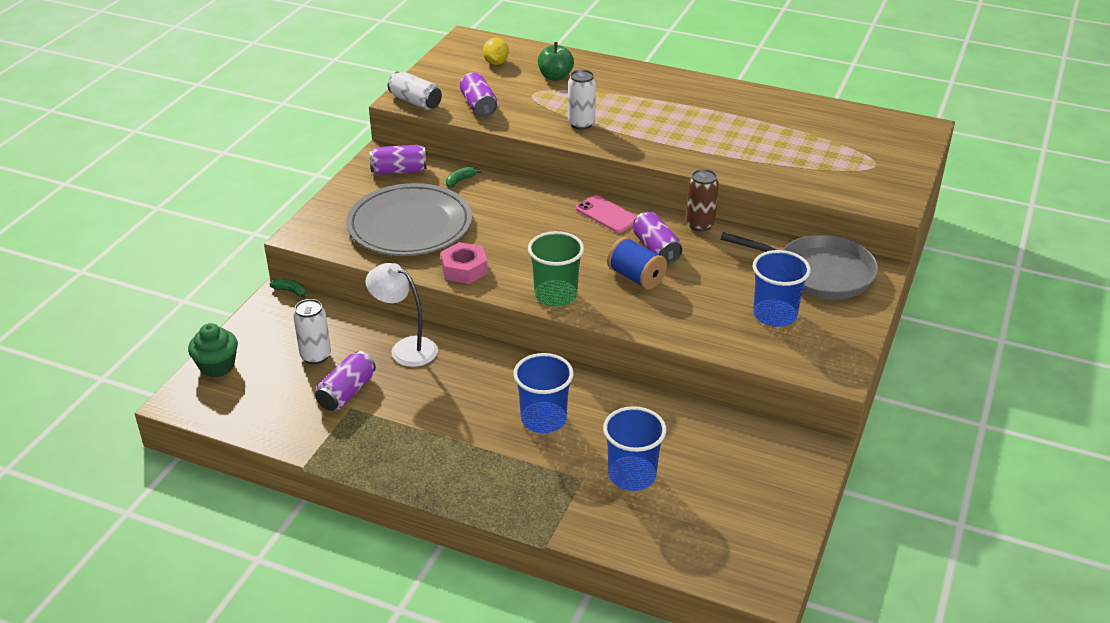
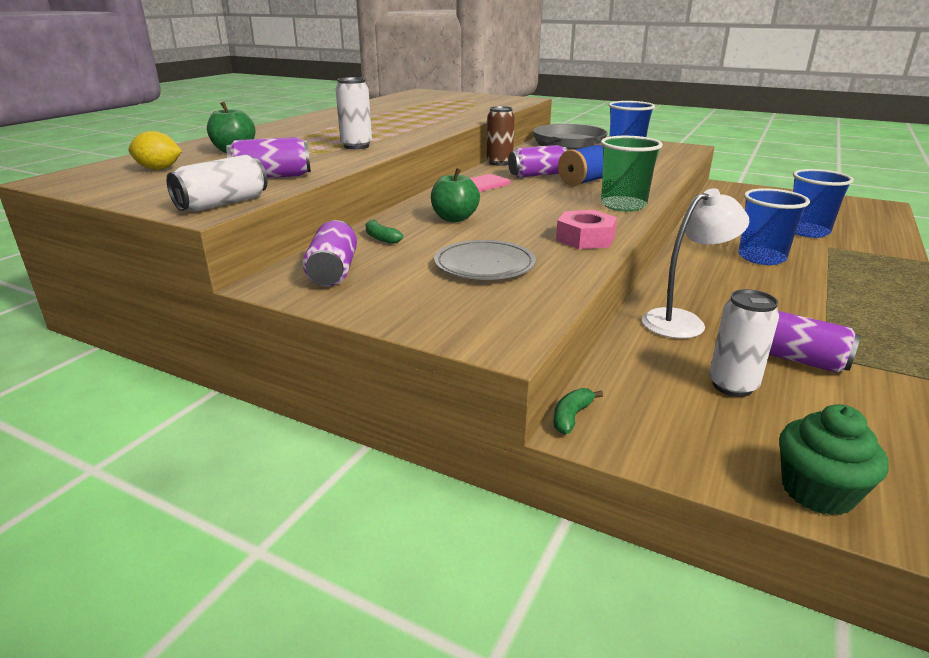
camera: 85 degrees left, 10 degrees down
grey plate [346,183,472,256] -> grey plate [434,240,536,280], size x0.56
white lamp [366,263,438,367] -> white lamp turned 150 degrees counterclockwise [642,188,749,339]
none -> green apple [431,168,480,222]

